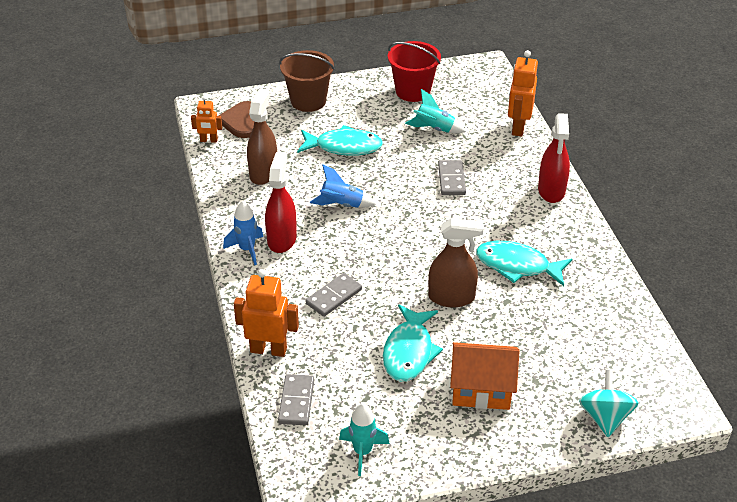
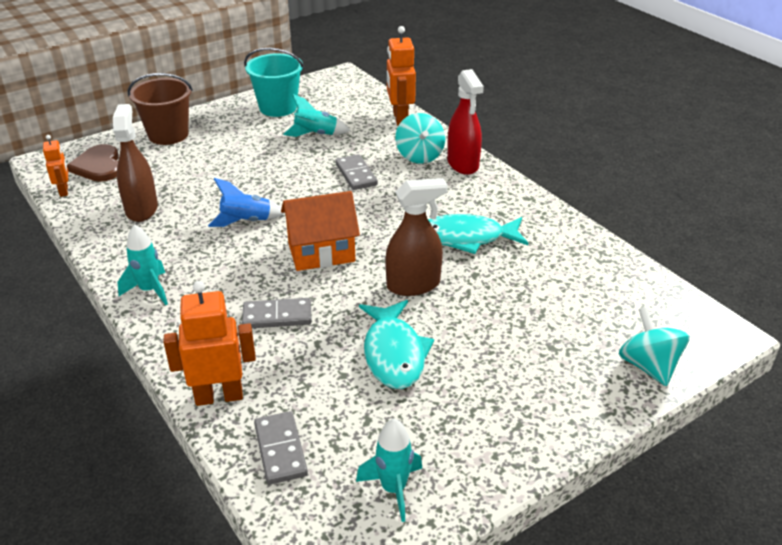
camera: 20 degrees left, 5 degrees down
orange robot [191,96,222,143] -> orange robot turned 90 degrees counterclockwise [43,135,68,197]
blue rocket [223,201,263,265] -> turquoise rocket [118,224,168,305]
red spray bottle [265,152,297,253] -> none
turquoise fish [297,125,383,156] -> none
grey domino [306,273,362,317] -> grey domino turned 60 degrees clockwise [242,298,312,328]
red bucket [388,41,441,102] -> turquoise bucket [244,48,304,117]
orange house [450,342,520,410] -> orange house moved to [281,191,360,271]
none -> turquoise spinning top [395,113,445,164]

